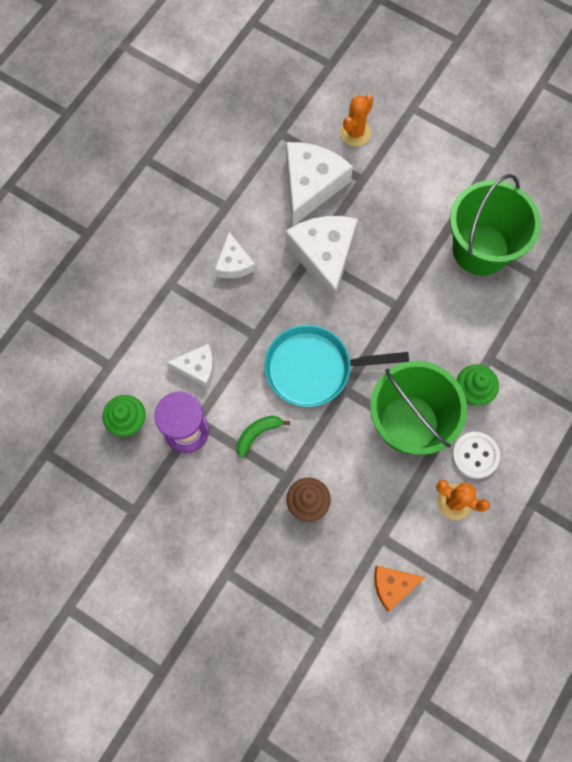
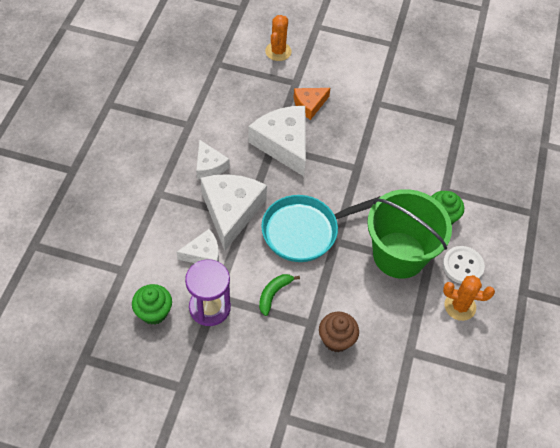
camera: 20 degrees left, 15 degrees down
white cheese [286,142,353,226] -> white cheese moved to [200,174,267,251]
orange cheese [374,566,425,612] -> orange cheese moved to [294,88,330,120]
green bucket [450,174,541,276] -> none

